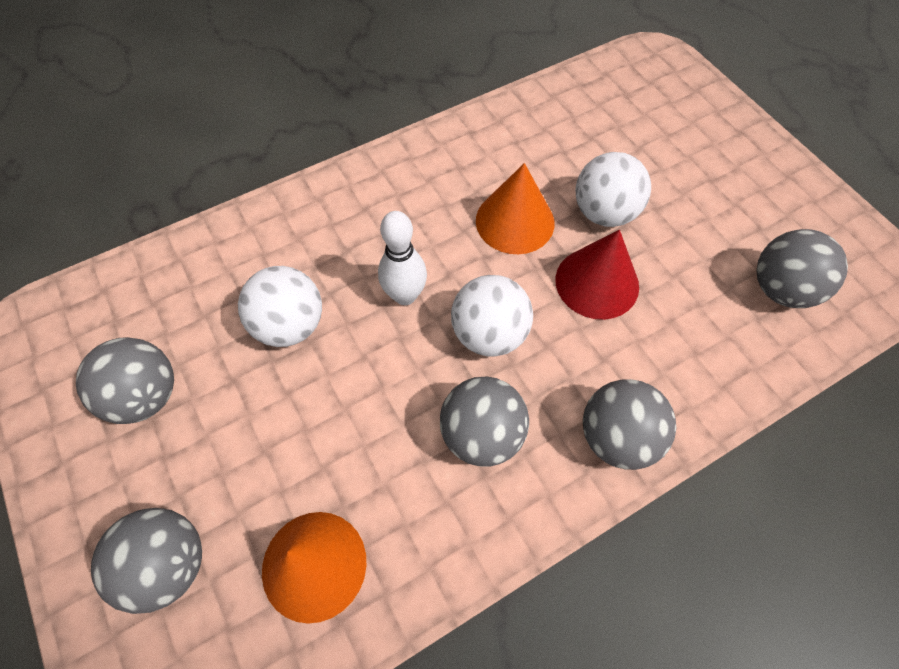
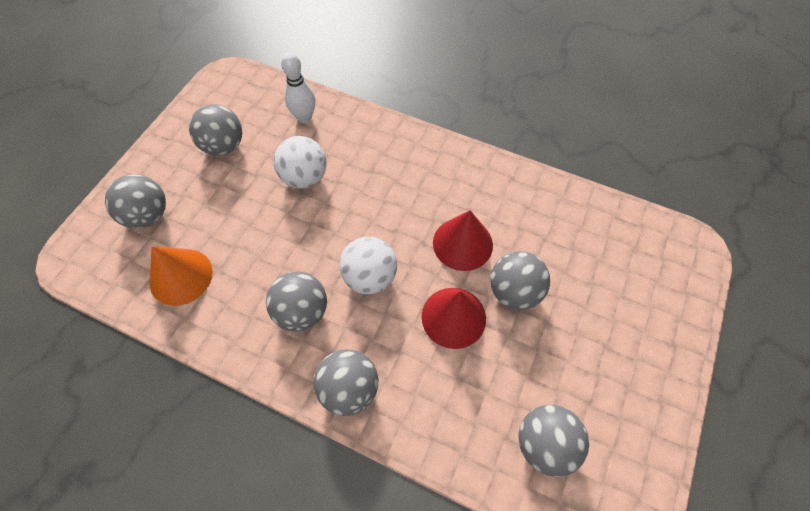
camera: 55 degrees right, 0 degrees up
white bowling pin [378,211,427,305] -> white bowling pin moved to [281,52,315,123]
orange cone [476,163,554,254] -> red cone [433,211,493,271]
white ball [576,152,651,227] -> grey ball [490,251,550,310]

